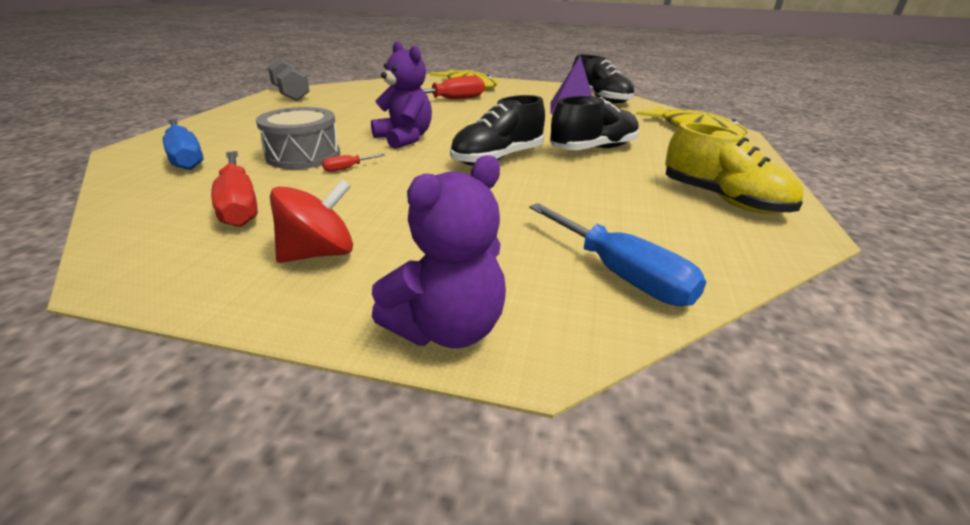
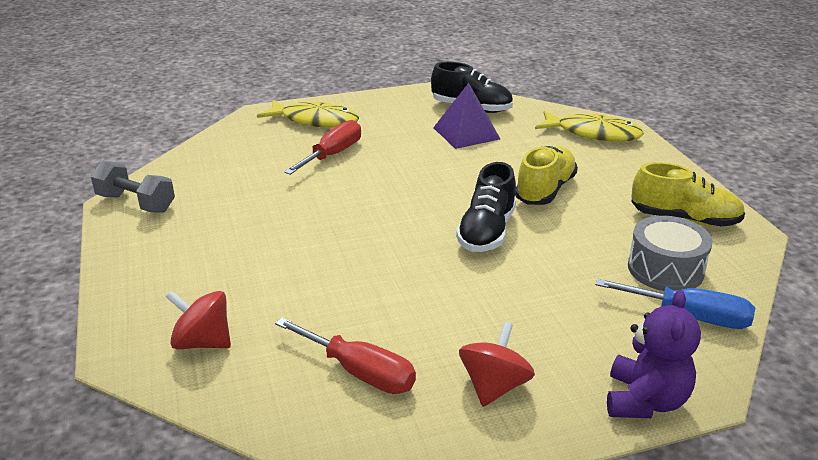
camera: 30 degrees left, 0 degrees up
blue screwdriver [163,119,203,170] -> red spinning top [166,291,231,349]
grey drum [256,107,340,169] -> grey drum moved to [628,216,713,291]
red screwdriver [322,154,385,172] -> none
purple teddy bear [371,41,432,149] -> none
black shoe [550,96,639,150] -> yellow shoe [515,146,578,205]

